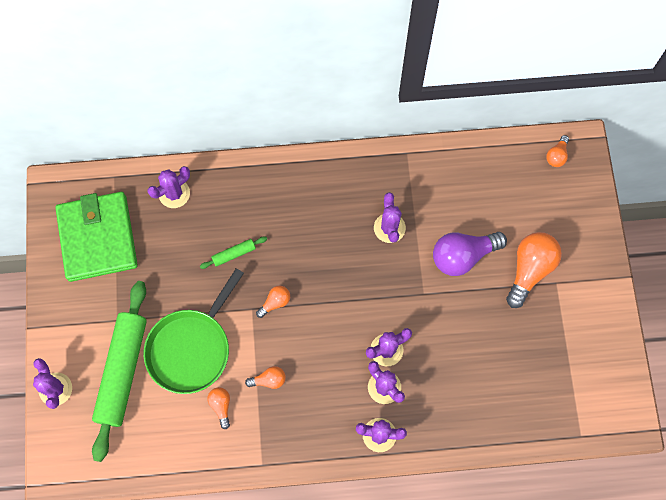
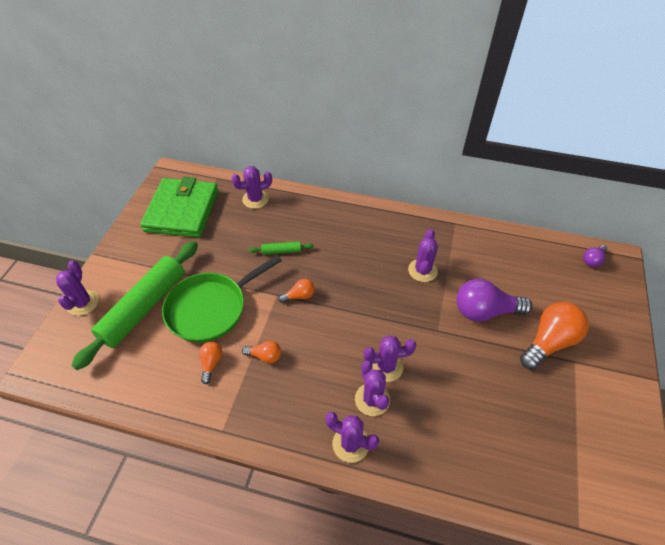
camera: 20 degrees right, 20 degrees down
orange light bulb [546,135,569,167] -> purple light bulb [583,245,607,267]

